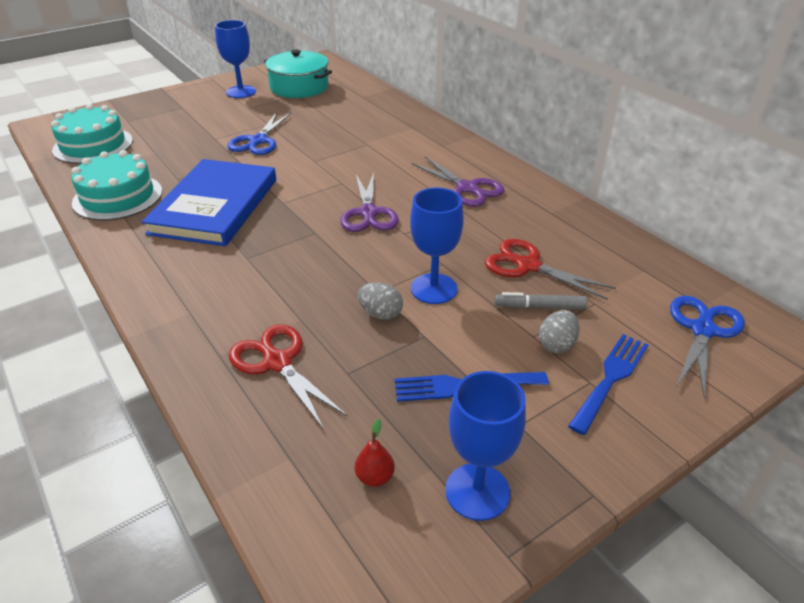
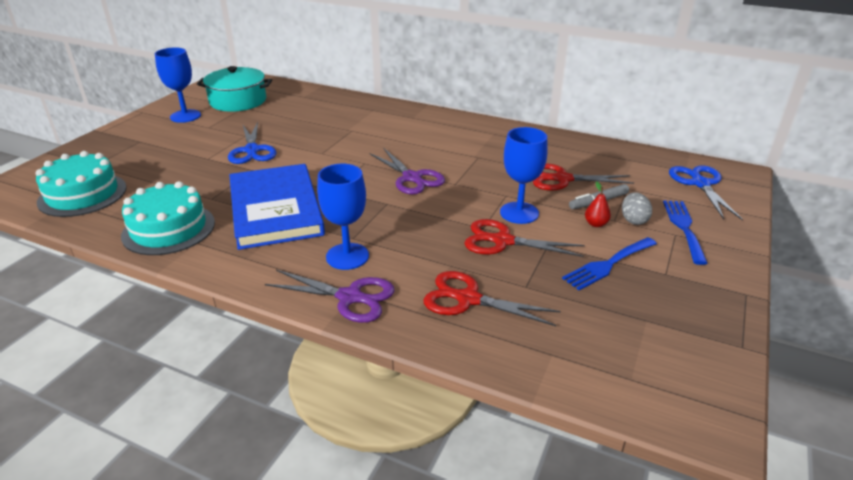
camera: 30 degrees left, 5 degrees down
red pear [355,419,395,487] -> red pear moved to [585,182,611,227]
grey egg [358,282,403,320] -> red scissors [464,219,585,257]
purple scissors [412,157,505,207] -> purple scissors moved to [265,270,395,323]
blue goblet [445,371,526,521] -> blue goblet moved to [317,164,369,270]

